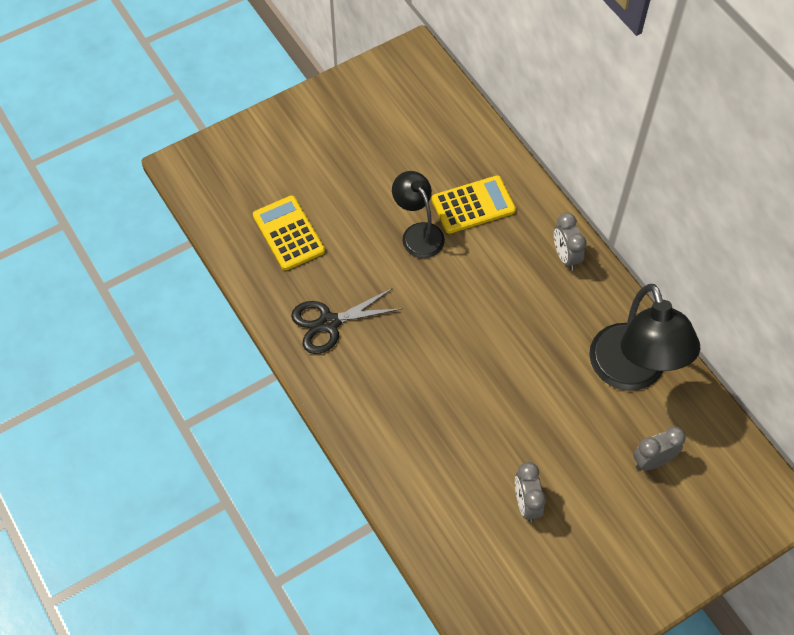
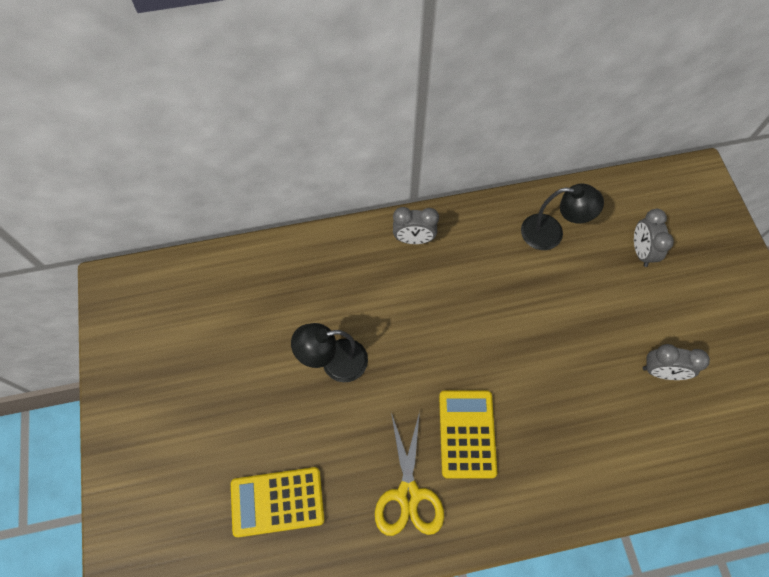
camera: 70 degrees left, 5 degrees up
black scissors [291,288,403,354] -> yellow scissors [375,411,444,536]
yellow calculator [432,175,516,234] -> yellow calculator moved to [439,391,497,479]
black lamp [589,284,700,391] -> black lamp [521,184,604,250], size x0.59

